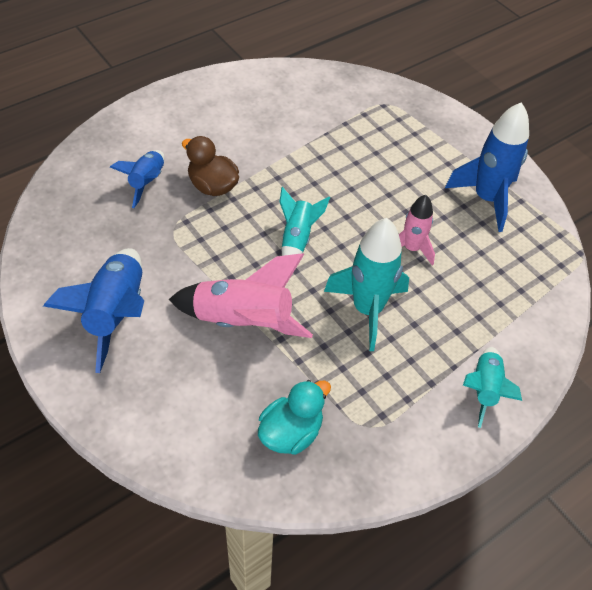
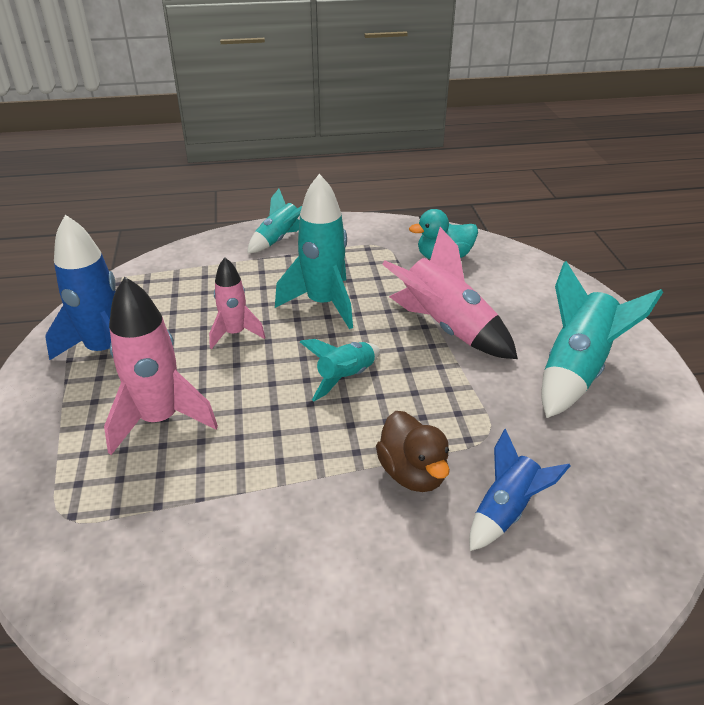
camera: 150 degrees left, 15 degrees down
blue rocket [43,248,144,373] -> turquoise rocket [541,261,663,418]
none -> pink rocket [104,277,218,455]

